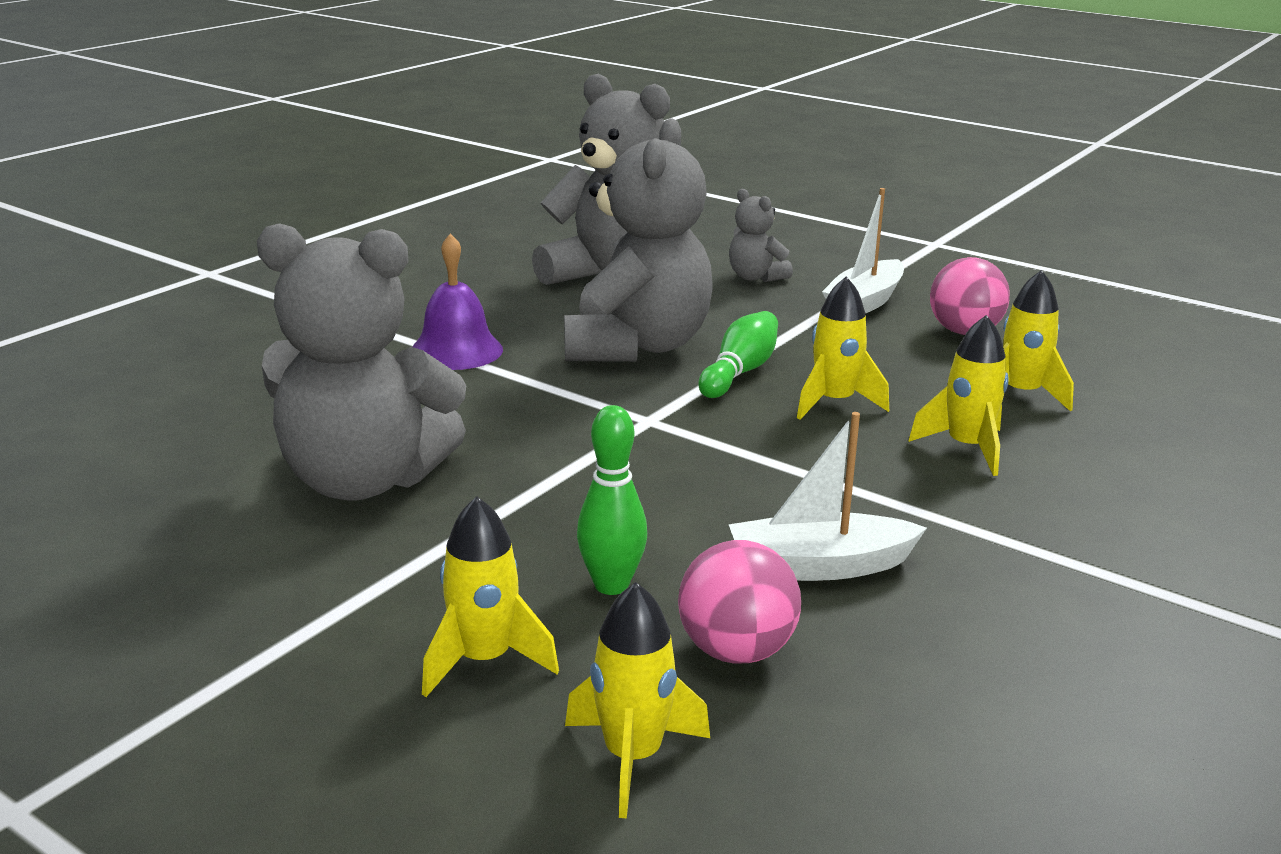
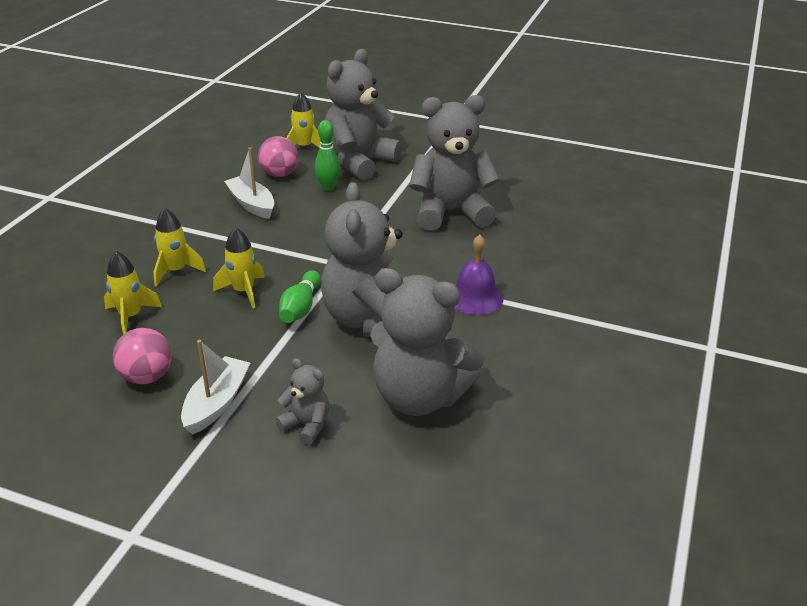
camera: 165 degrees right, 10 degrees up
yellow rocket [422,496,559,697] -> grey teddy bear [324,49,402,180]
white boat [728,412,927,581] -> white boat turned 105 degrees counterclockwise [224,147,274,219]

